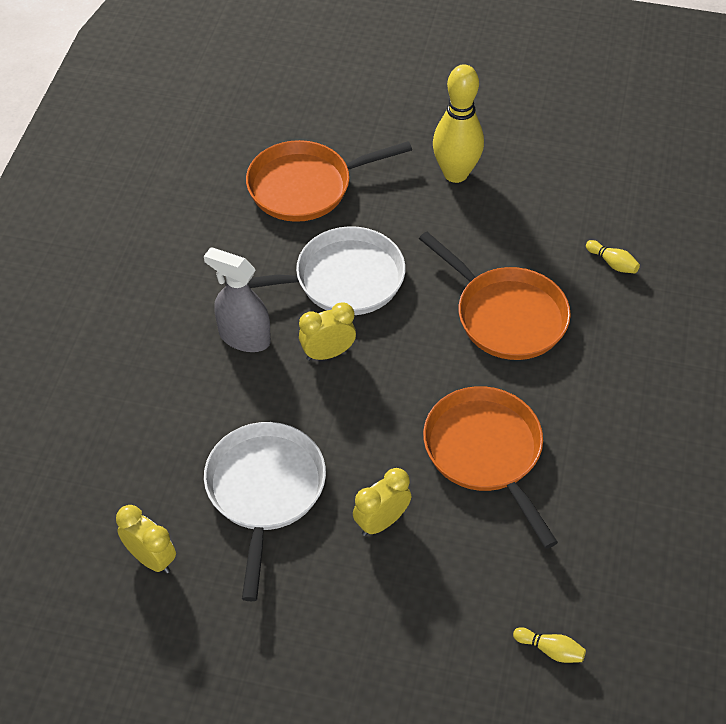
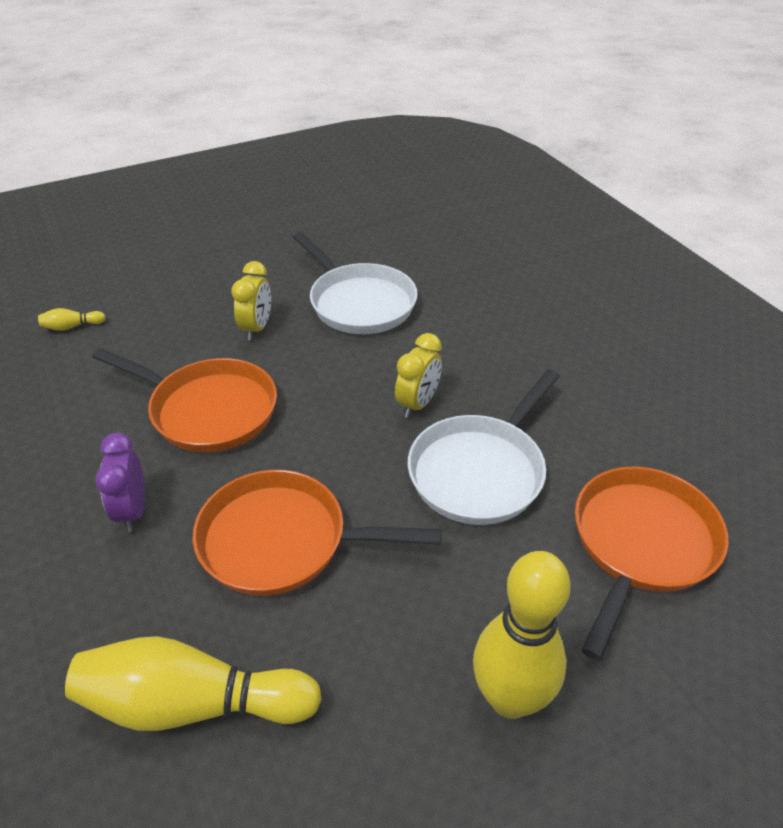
camera: 140 degrees right, 10 degrees down
yellow clock [116,505,176,574] -> none
grey spray bottle [204,247,271,352] -> none
yellow bowling pin [586,240,640,273] -> yellow bowling pin [65,636,322,731], size x2.43
none -> purple clock [95,433,145,532]

